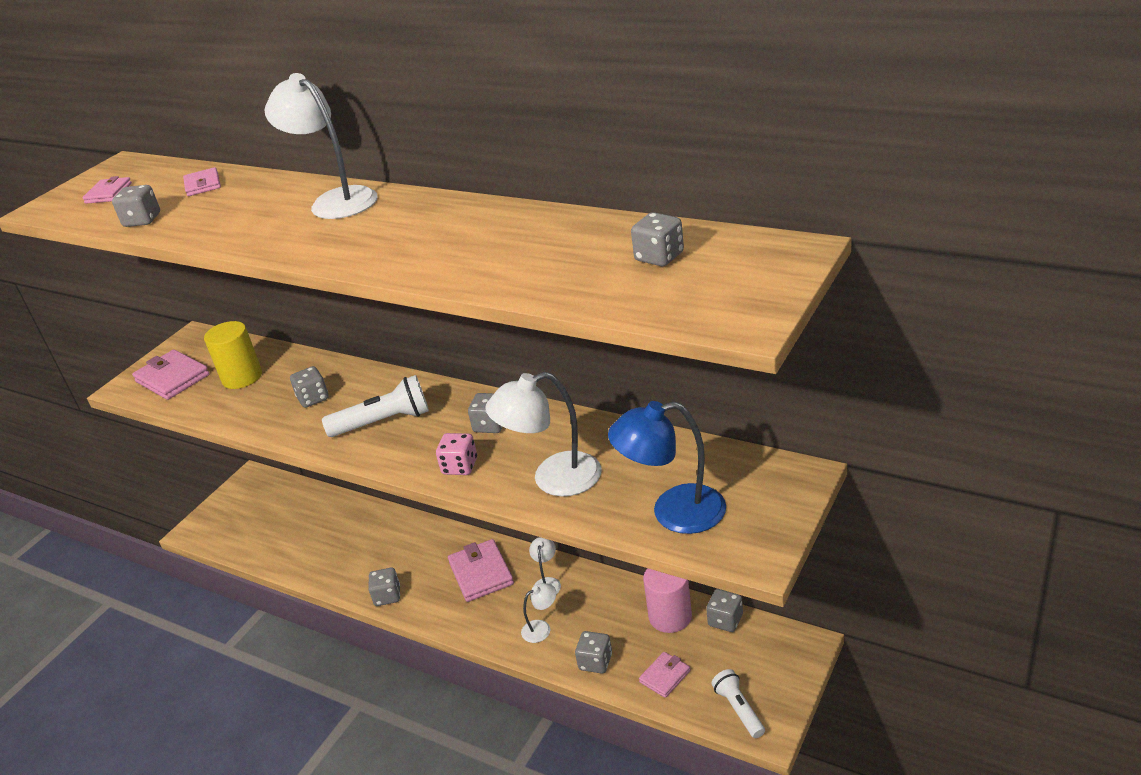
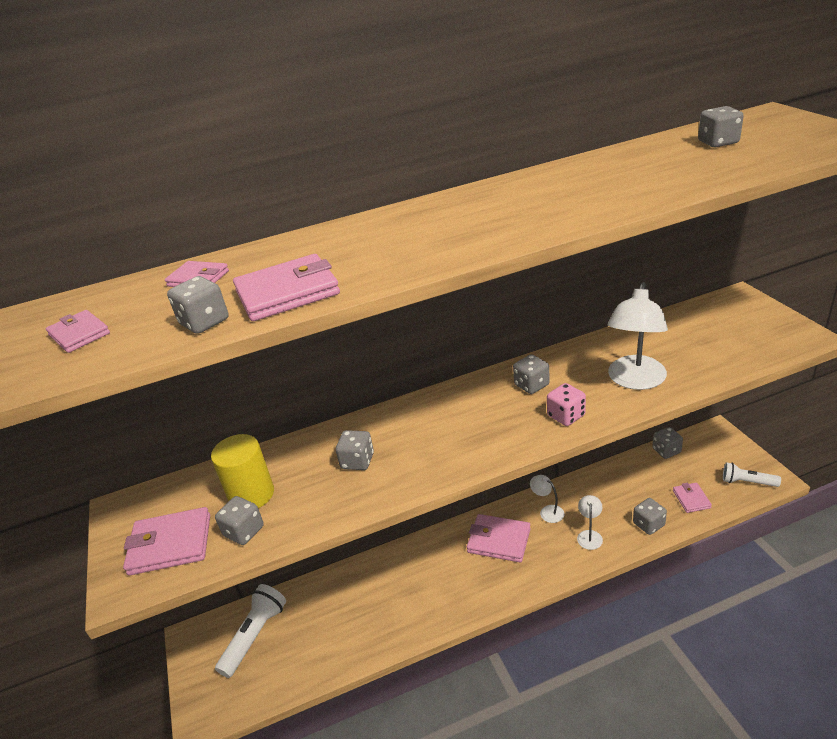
camera: 50 degrees left, 0 degrees up
white lamp [265,73,377,219] -> none
white flashlight [322,375,429,437] -> white flashlight moved to [215,584,286,678]
grey dice [368,568,400,606] -> grey dice moved to [215,496,264,545]
blue lamp [608,401,726,534] -> none
pink cylinder [643,568,692,633] -> none
none -> pink wallet [233,254,340,321]

